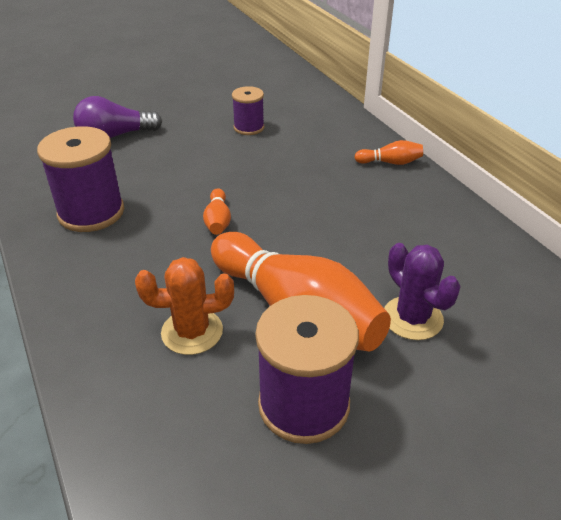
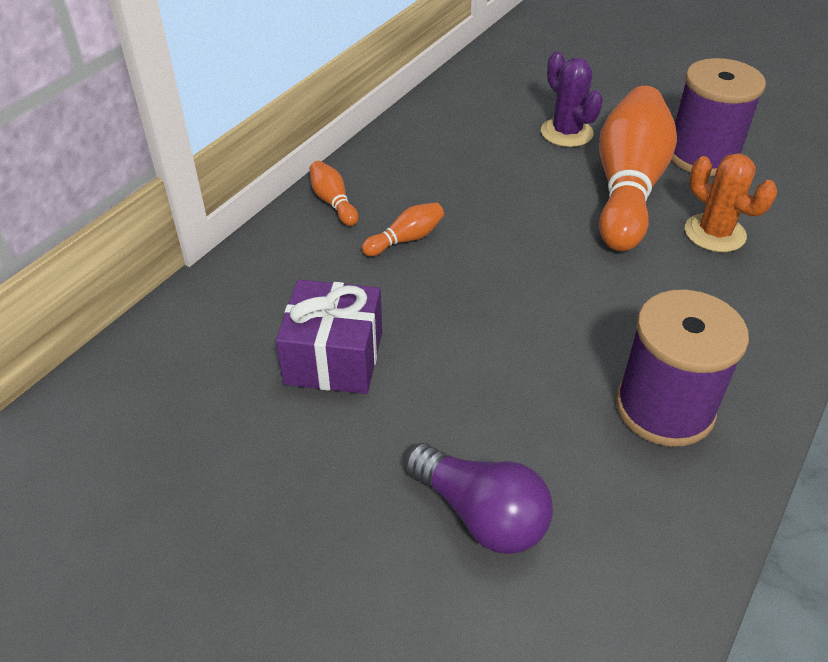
camera: 120 degrees left, 5 degrees up
orange bowling pin [203,189,231,235] -> orange bowling pin moved to [362,202,444,256]
purple spool [232,86,264,135] -> purple gift [276,279,382,394]
purple cactus [384,243,461,340] -> purple cactus turned 60 degrees counterclockwise [541,51,603,147]

